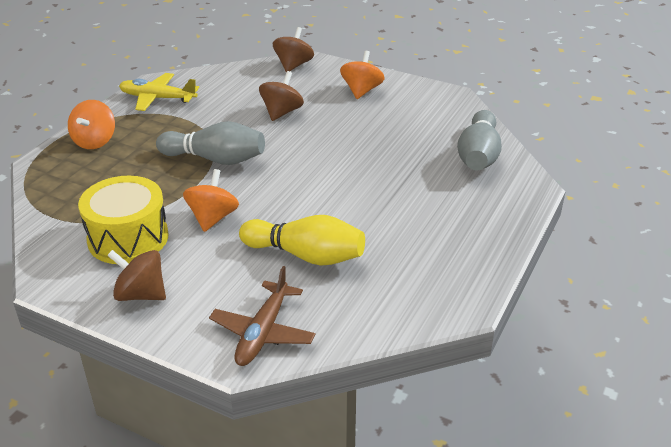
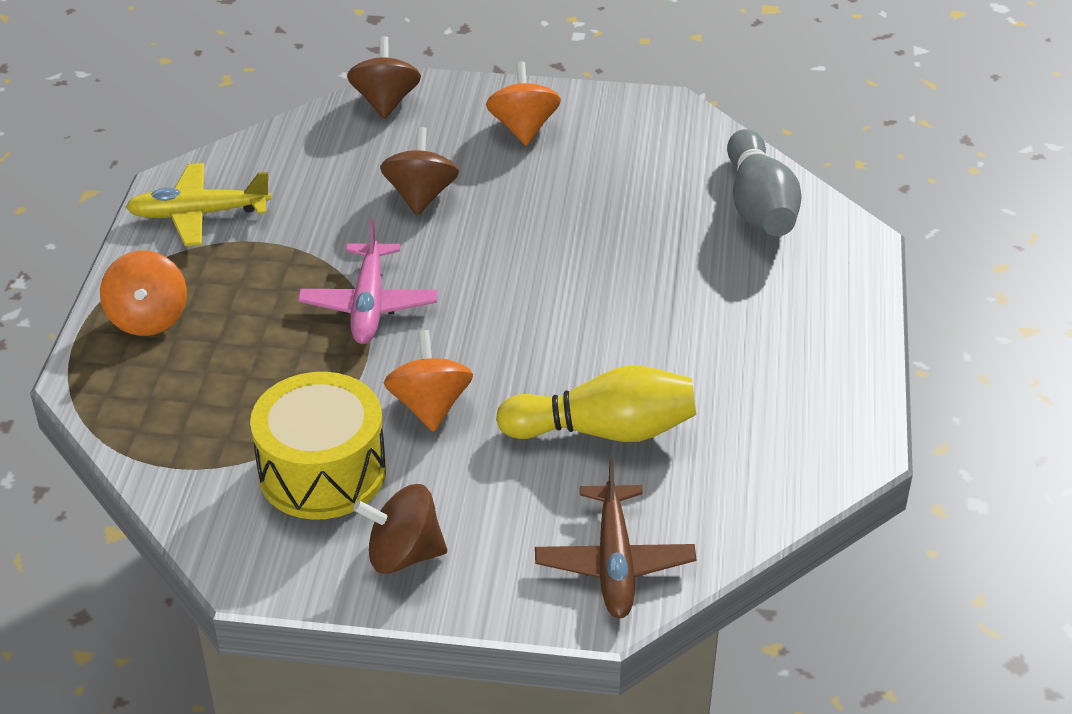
camera: 20 degrees left, 5 degrees up
grey bowling pin [156,121,265,165] -> pink plane [298,219,438,344]

